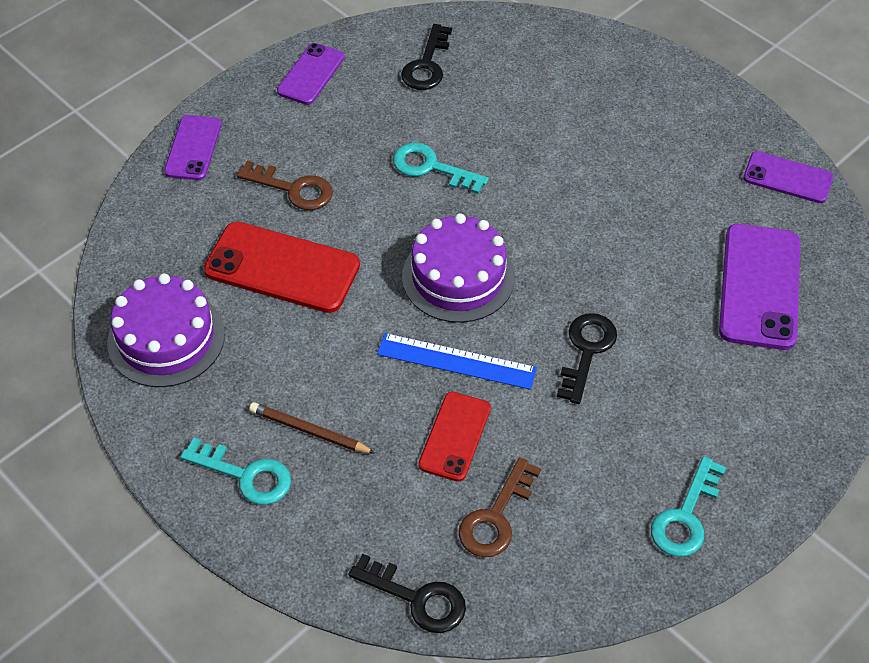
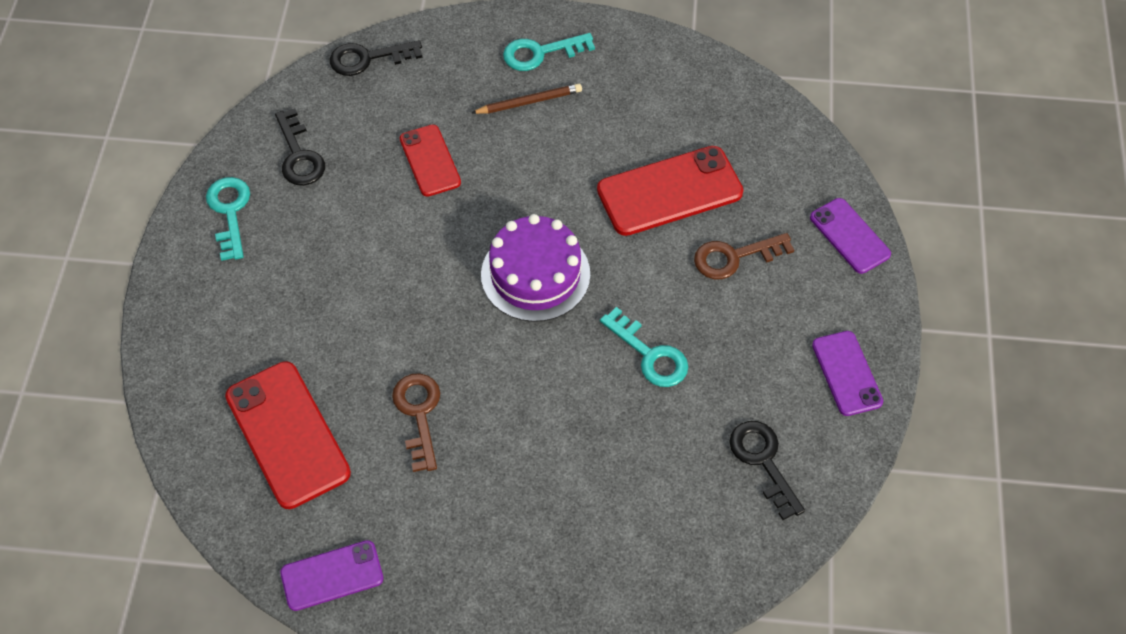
camera: 140 degrees right, 5 degrees up
purple cake [107,273,225,387] -> none
blue ruler [377,333,537,390] -> none
turquoise key [393,143,488,194] -> turquoise key turned 60 degrees clockwise [600,307,688,387]
brown key [458,457,541,557] -> brown key moved to [392,373,440,472]
black key [557,313,617,404] -> black key moved to [275,108,325,186]
purple phone [719,224,800,350] -> red phone [225,361,351,509]

